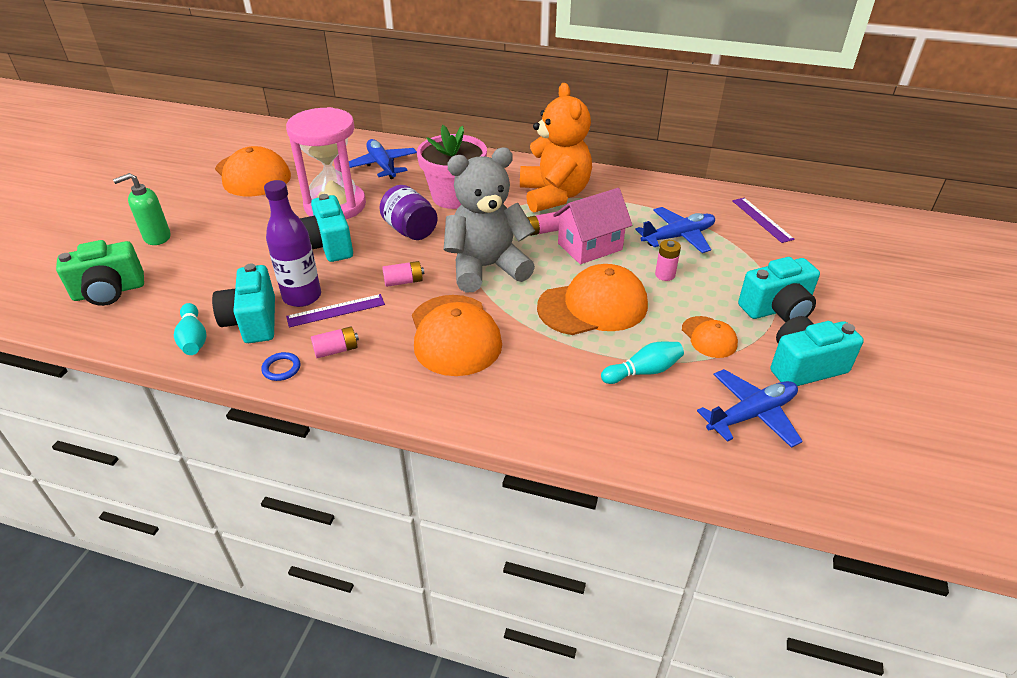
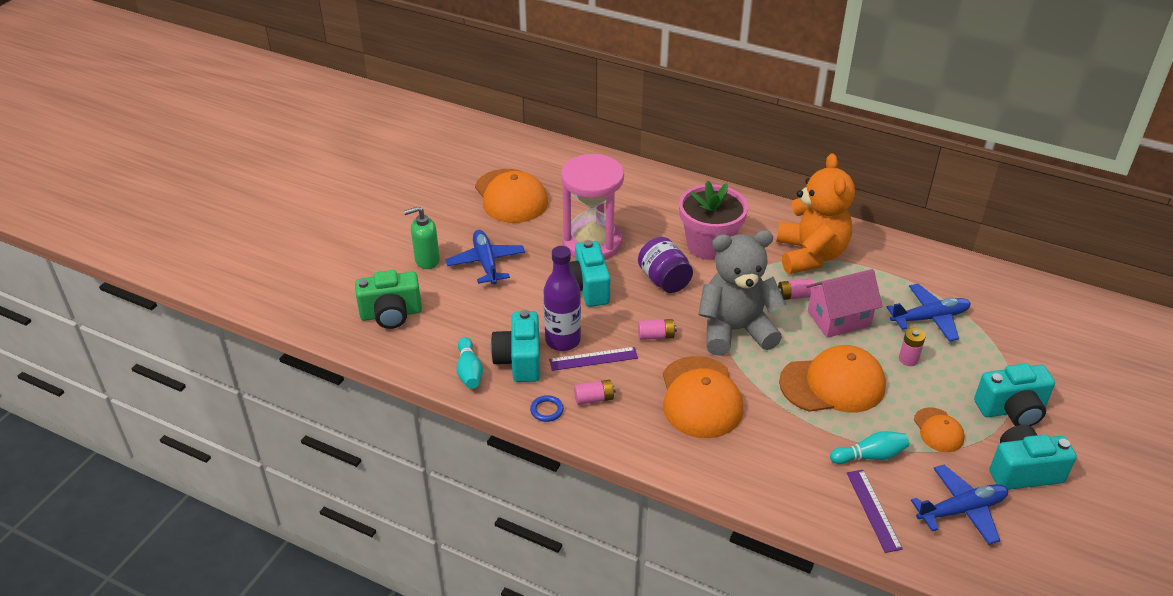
camera: 10 degrees right, 0 degrees up
blue plane [349,139,417,179] -> blue plane moved to [446,230,525,284]
purple ruler [732,198,795,243] -> purple ruler moved to [847,470,903,553]

